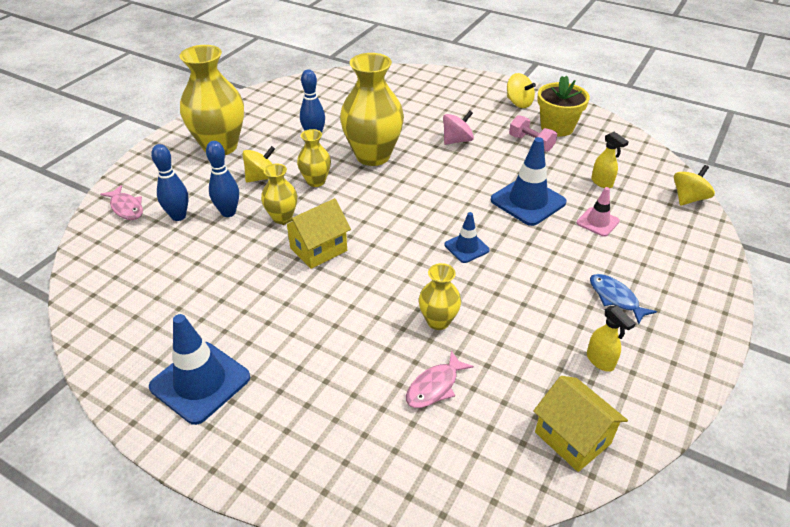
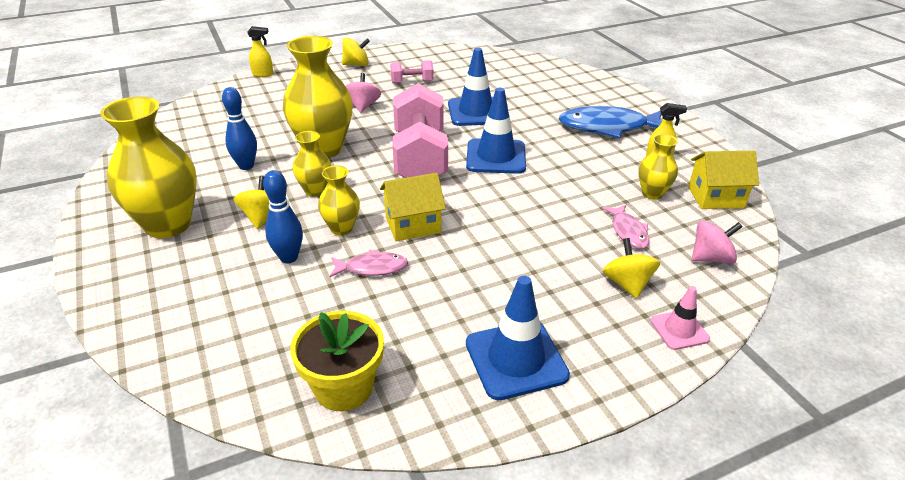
camera: 55 degrees left, 5 degrees down
pink fish [100,185,143,220] -> pink fish moved to [330,250,408,277]
blue bowling pin [151,144,188,221] -> none
yellow house [282,198,351,269] -> yellow house turned 75 degrees clockwise [380,173,446,241]
yellow vase [419,263,461,330] -> yellow vase moved to [638,134,678,199]
blue traffic cone [444,212,490,263] -> blue traffic cone [466,88,526,174], size x1.79
yellow flower pot [537,76,590,137] -> yellow flower pot moved to [290,311,384,411]
pink traffic cone [577,187,620,237] -> pink traffic cone moved to [650,286,710,350]
blue fish [590,274,657,324] -> blue fish [559,106,662,138], size x1.91
yellow spray bottle [591,132,629,188] -> yellow spray bottle moved to [247,26,273,77]
yellow spinning top [674,165,715,206] -> yellow spinning top moved to [603,238,660,299]
none -> pink dumbbell [393,83,448,178]
none -> pink spinning top [692,220,743,264]

